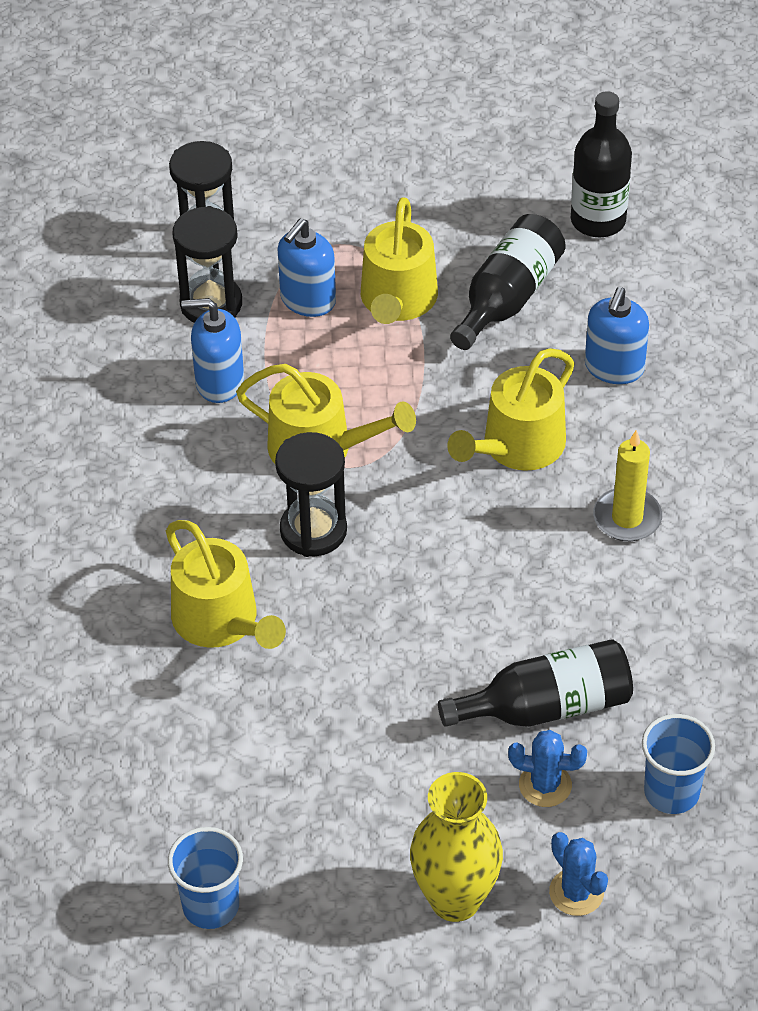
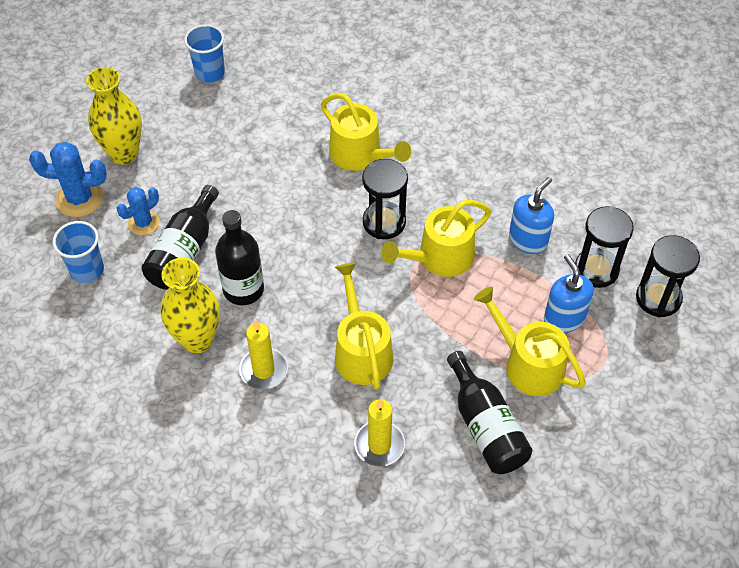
camera: 125 degrees right, 5 degrees up
yellow watering can [166,520,286,649] -> yellow watering can turned 135 degrees counterclockwise [321,93,411,171]
blue cactus [549,832,608,916] -> blue cactus [29,142,107,217], size x1.54
black bottle [571,91,632,237] -> black bottle moved to [215,210,264,305]
blue soap dispenser [585,287,649,384] -> yellow candle [354,398,405,466]
none -> yellow vase [160,258,220,354]

